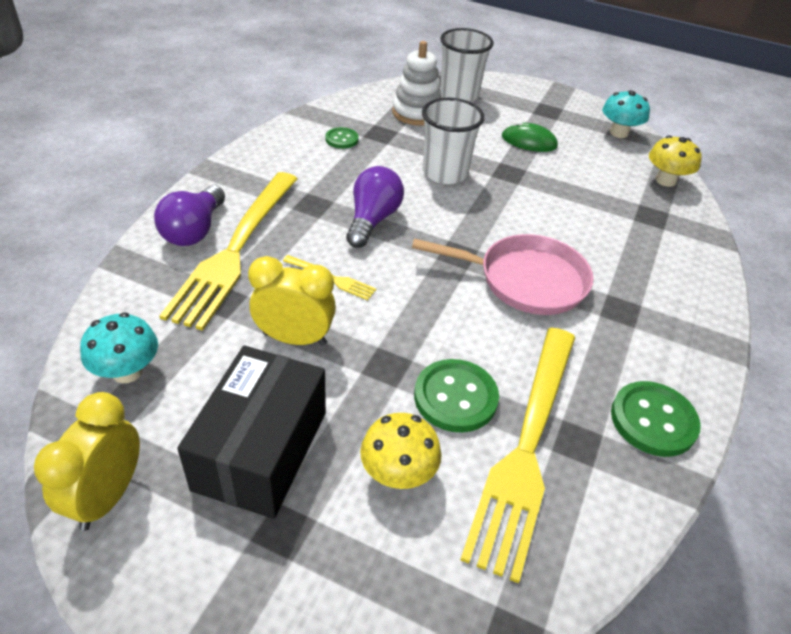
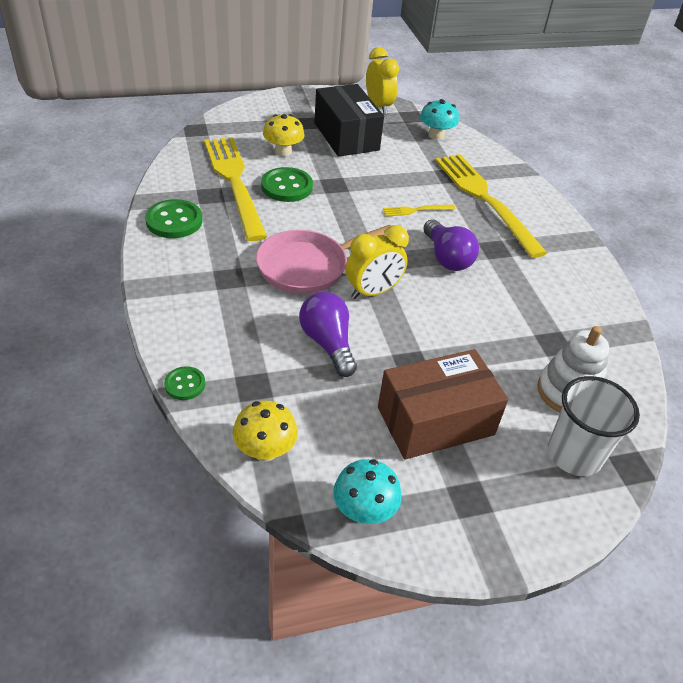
camera: 140 degrees right, 0 degrees up
purple light bulb [154,185,225,246] -> purple light bulb moved to [299,292,357,377]
yellow clock [248,256,336,346] -> yellow clock moved to [346,225,409,299]
green button [325,127,359,149] -> green button moved to [164,366,205,400]
white cup [422,98,485,184] -> none
green mouse [502,121,558,152] -> brown box [378,349,508,460]

